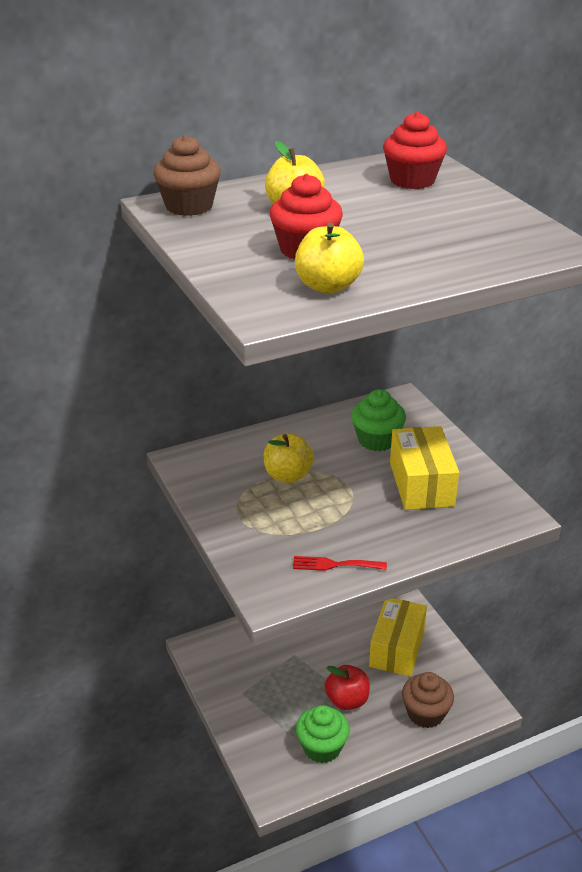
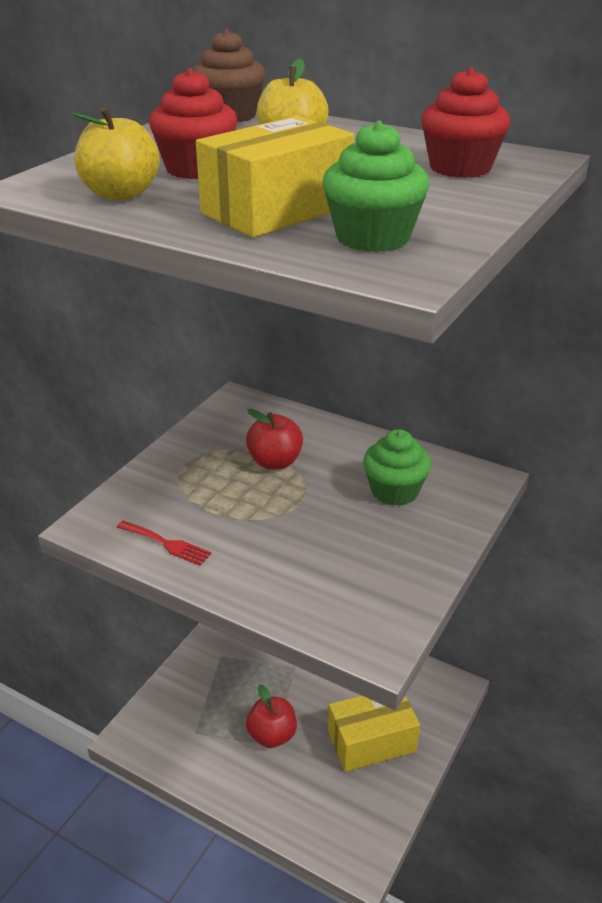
camera: 55 degrees right, 0 degrees up
yellow apple [264,433,314,483] -> red apple [246,409,303,470]
red fork [293,556,387,571] -> red fork turned 150 degrees clockwise [117,520,212,566]
green cupcake [296,705,350,763] -> green cupcake moved to [323,121,430,252]
yellow box [390,426,459,510] -> yellow box moved to [196,116,354,237]
brown cupcake [402,672,454,728] -> none

